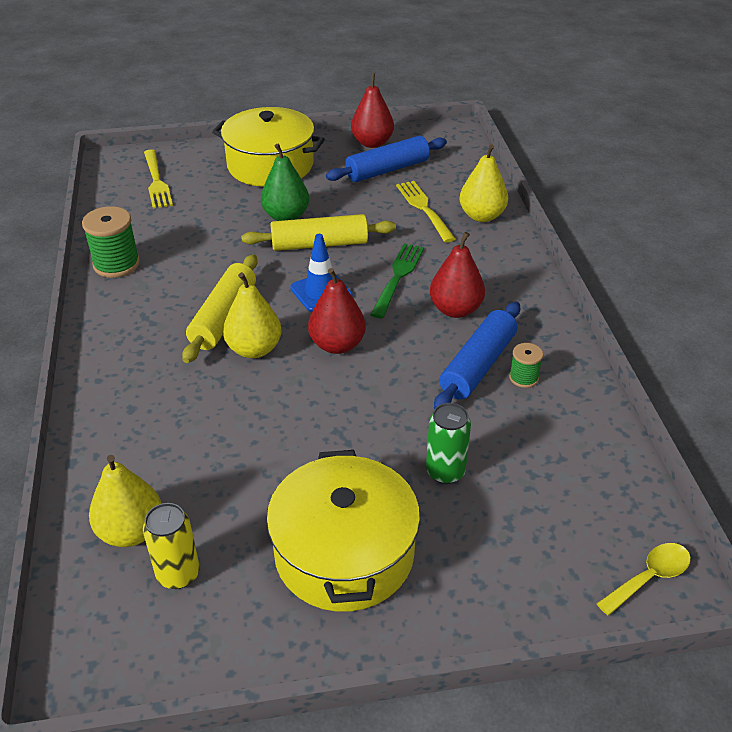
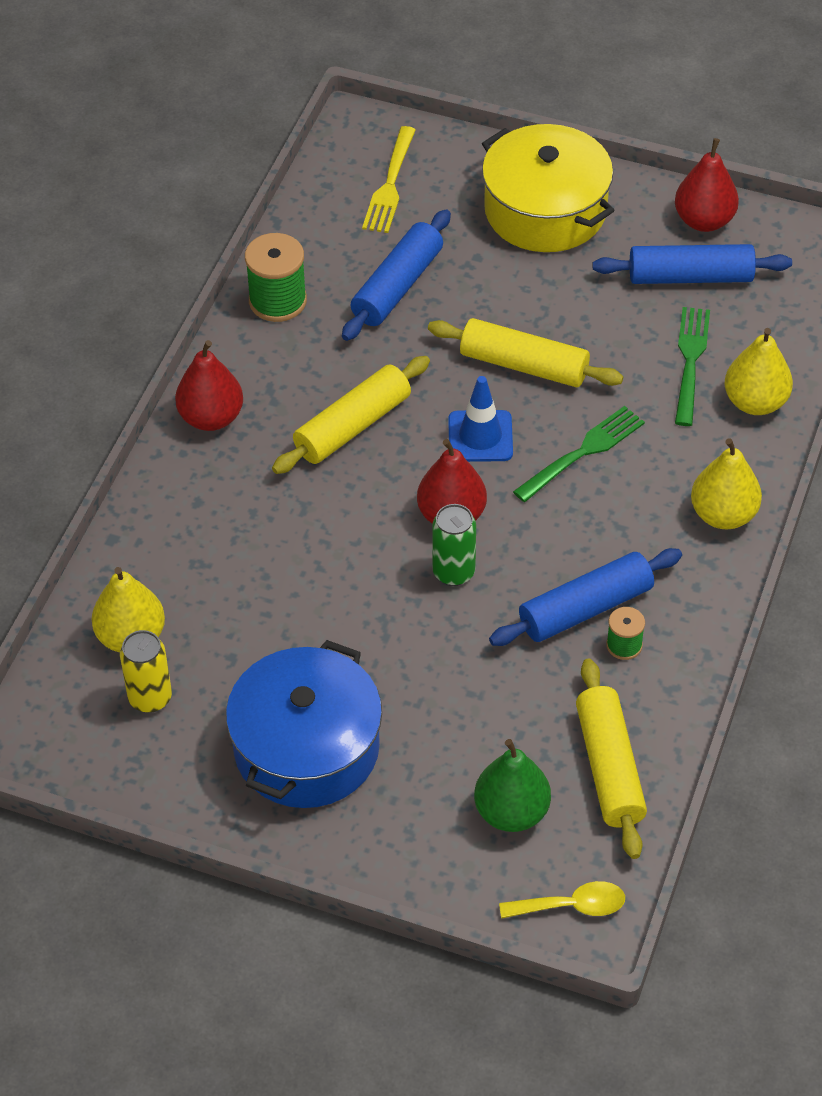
camera: 30 degrees right, 10 degrees up
yellow pear [223,272,282,358] -> yellow pear moved to [691,438,762,529]
green pear [261,144,309,221] -> green pear moved to [474,739,551,832]
yellow pot [266,450,420,612] -> blue pot [226,640,382,808]
yellow fork [396,181,455,242] -> green fork [675,307,710,426]
green can [426,403,471,484] -> green can moved to [432,504,476,586]
red pear [430,232,485,318] -> red pear moved to [175,340,243,431]
none -> blue rolling pin [342,209,451,341]
none -> yellow rolling pin [576,659,647,859]

